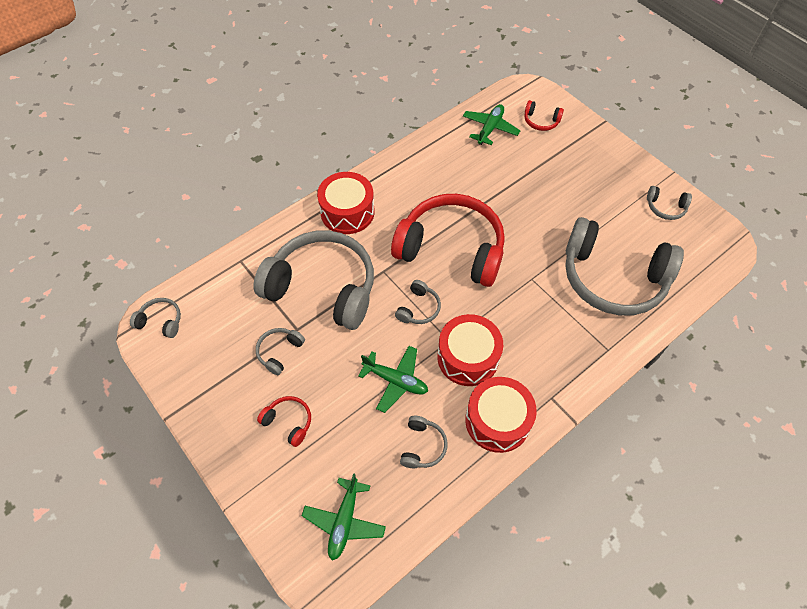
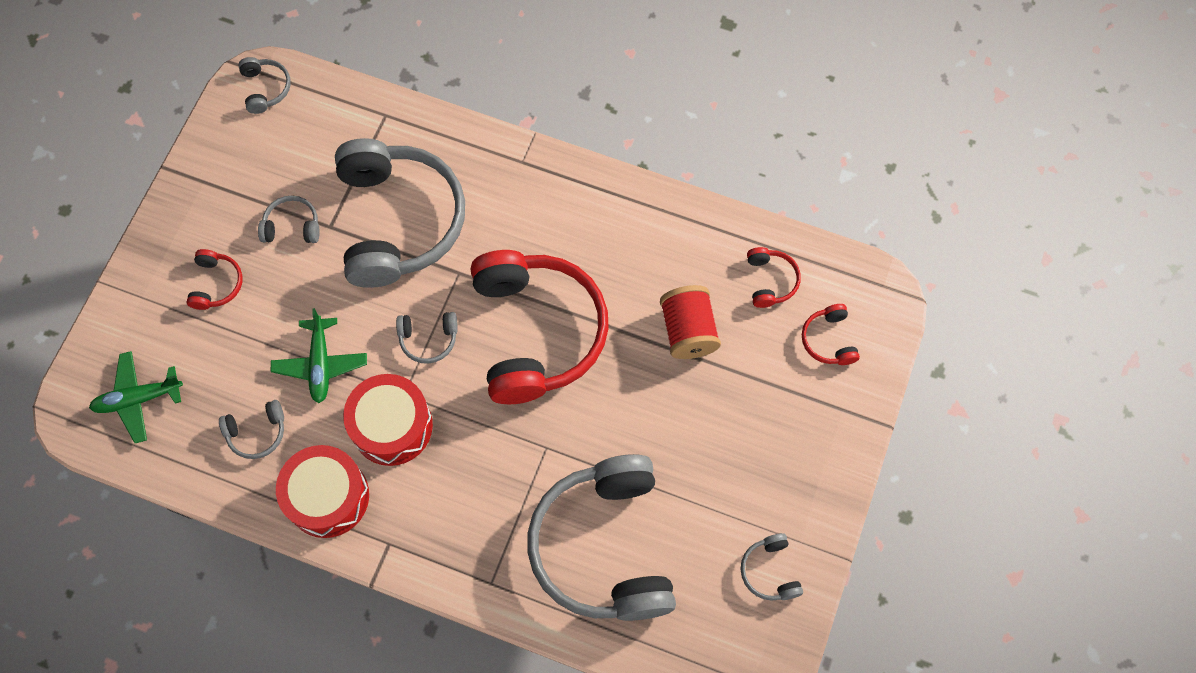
camera: 60 degrees right, 10 degrees up
red drum [317,172,374,234] -> none
green plane [463,104,521,145] -> red headphones [747,247,801,308]
none -> red spool [660,285,721,359]

